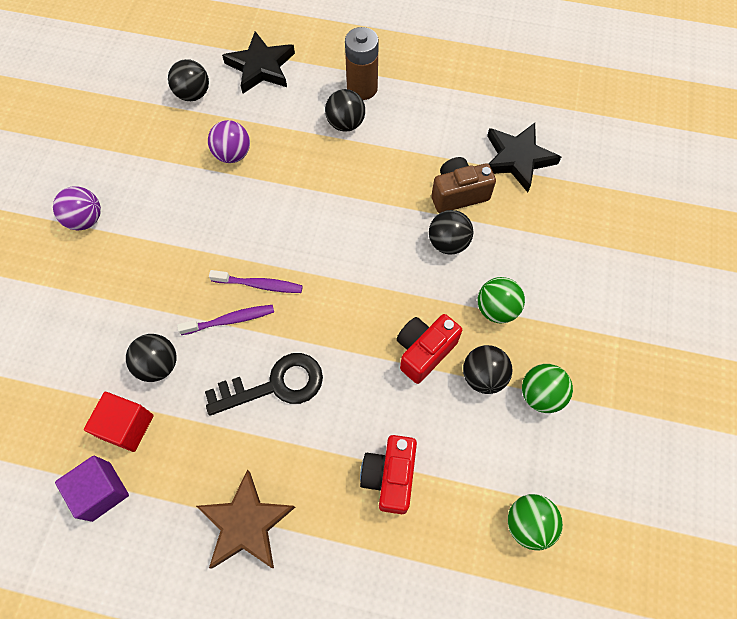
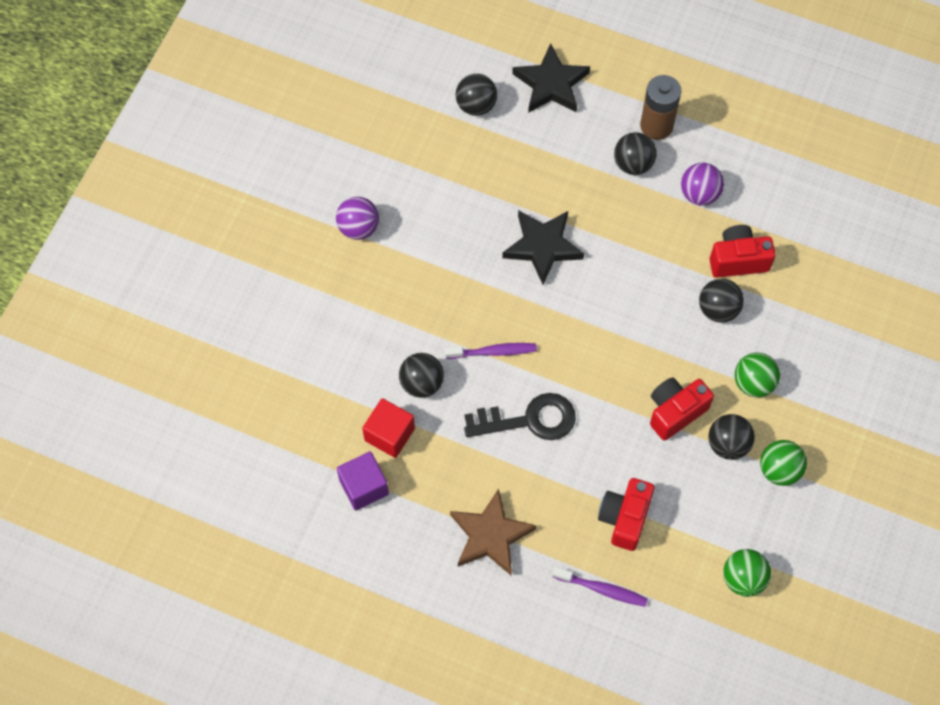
camera: 10 degrees right, 0 degrees up
purple ball [208,120,250,163] -> purple ball moved to [681,163,724,206]
purple toothbrush [209,270,303,293] -> purple toothbrush moved to [552,567,648,607]
brown camera [431,157,496,213] -> red camera [710,225,776,278]
black star [487,123,561,192] -> black star moved to [502,210,584,284]

